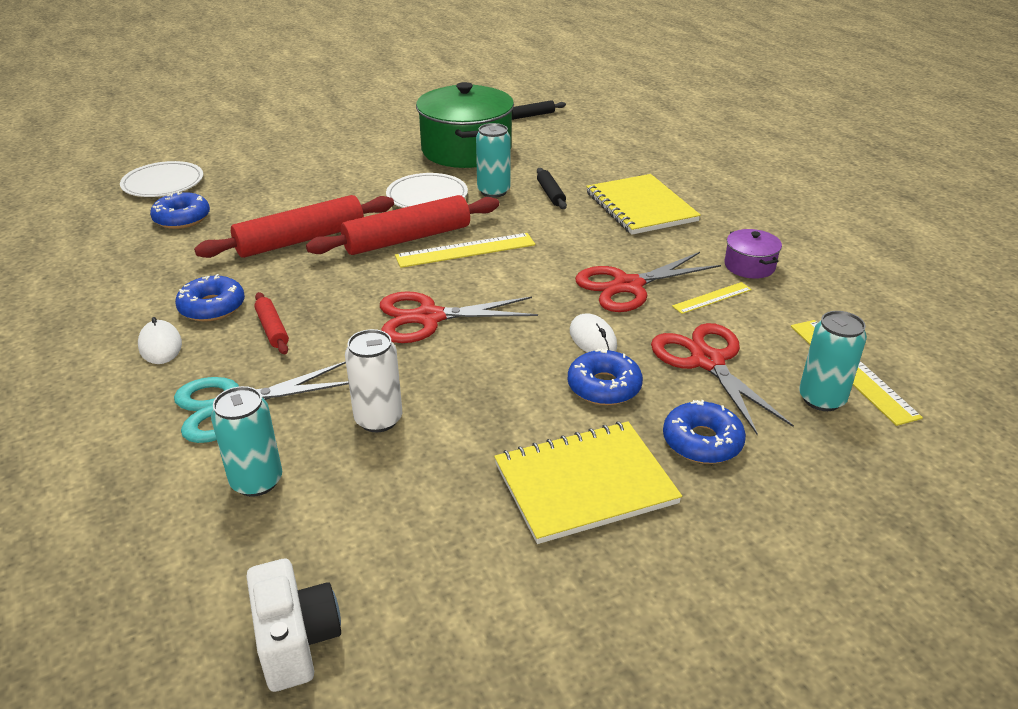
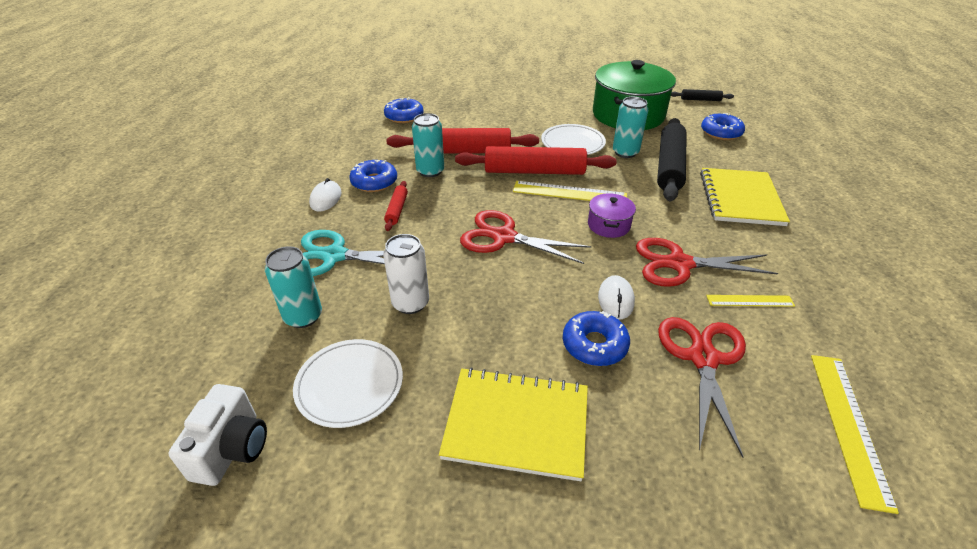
camera: 30 degrees right, 5 degrees up
white plate [120,161,203,197] -> white plate moved to [293,339,403,428]
black rolling pin [537,168,567,209] -> black rolling pin [657,118,687,201], size x2.10
blue donut [663,400,746,464] -> blue donut moved to [701,113,745,140]
purple pot [724,229,782,279] -> purple pot moved to [588,193,636,238]
turquoise can [799,311,867,411] -> turquoise can moved to [412,113,444,177]

